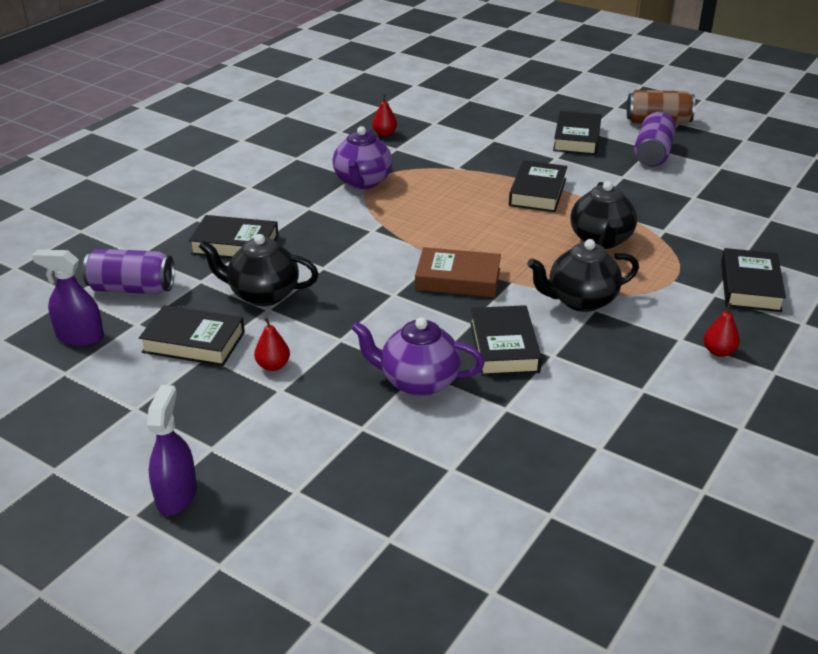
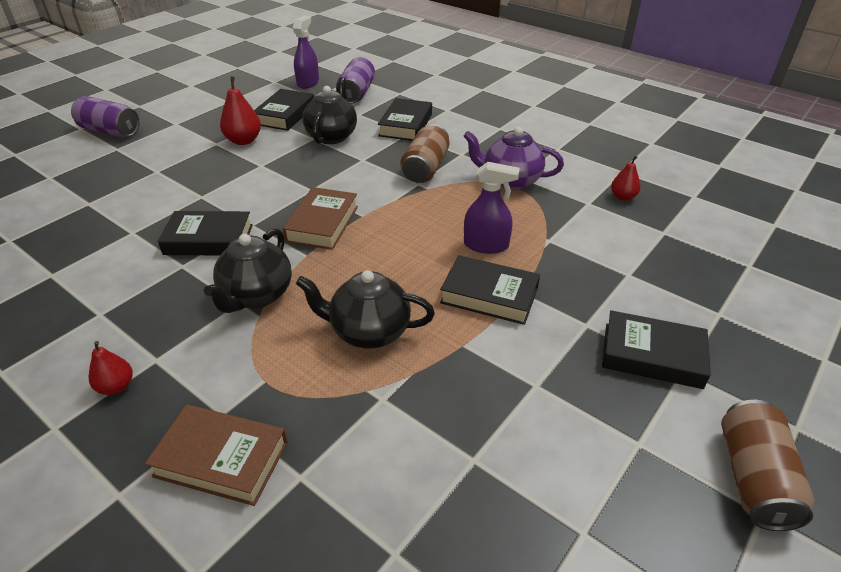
camera: 95 degrees right, 5 degrees up
purple spray bottle [147,385,197,515] -> purple spray bottle moved to [464,162,520,254]
red pear [254,317,290,371] -> red pear [220,76,261,145], size x1.59
purple teapot [351,317,485,396] -> none
black teapot [527,239,639,312] -> black teapot turned 150 degrees counterclockwise [204,228,292,313]
purple can [634,112,676,167] -> purple can moved to [71,96,140,138]
black book [721,248,786,312] -> brown book [145,404,288,506]
none -> brown can [400,124,449,183]

